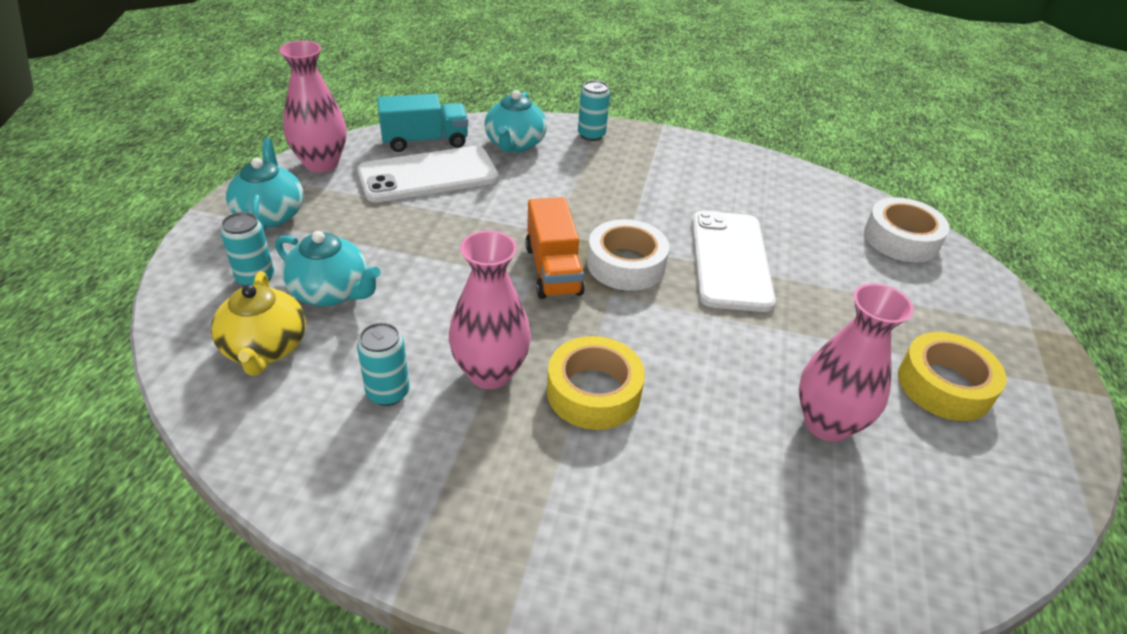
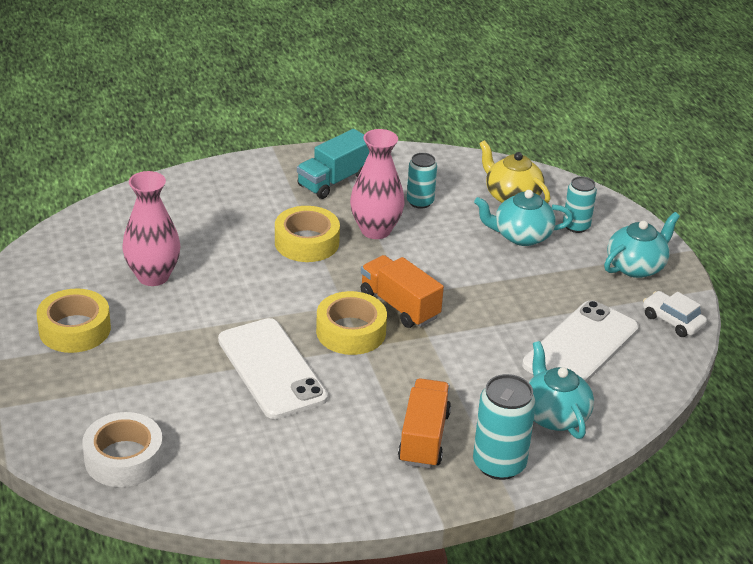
camera: 150 degrees right, 5 degrees down
turquoise teapot [226,138,304,231] -> turquoise teapot turned 90 degrees counterclockwise [604,212,680,278]
pink vase [279,41,346,172] -> white car [643,291,707,337]
turquoise truck [377,94,468,152] -> turquoise truck moved to [297,129,369,199]
turquoise can [578,80,610,141] -> turquoise can [473,374,536,480], size x1.57
white tape [587,219,669,291] -> yellow tape [316,291,387,355]
none -> orange truck [398,378,451,468]

